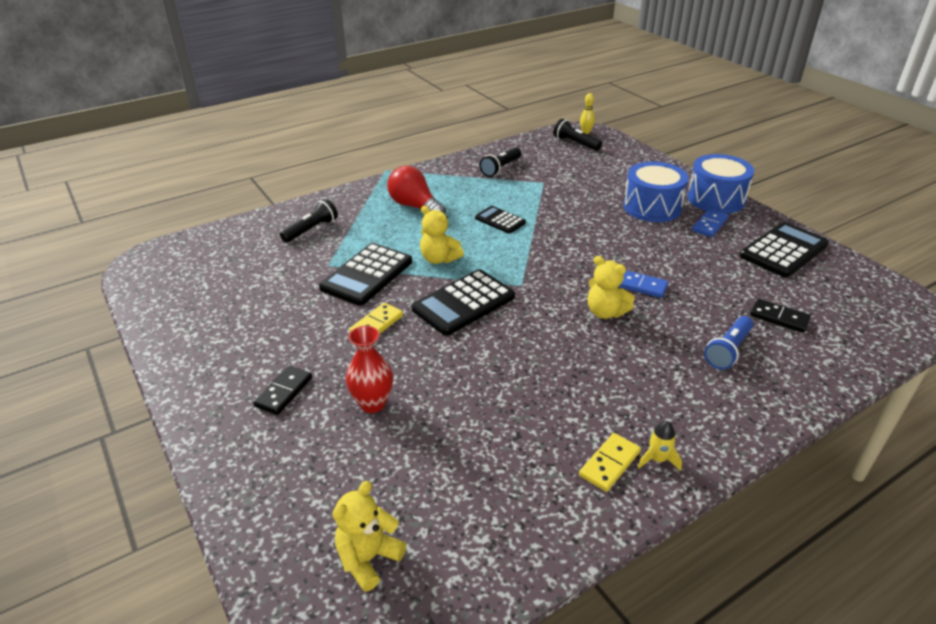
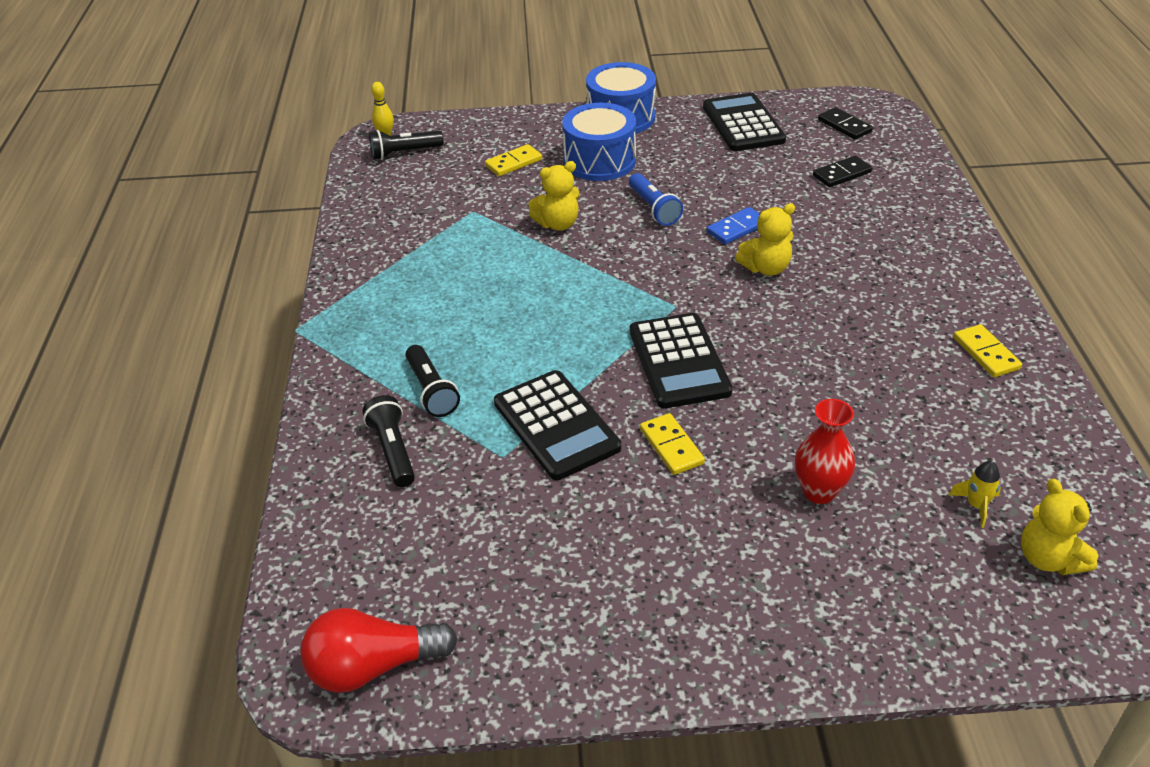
camera: 60 degrees left, 5 degrees up
black domino [253,366,312,415] -> black domino moved to [818,107,873,140]
red light bulb [387,166,446,214] -> red light bulb moved to [300,608,458,693]
yellow teddy bear [420,206,464,264] -> yellow teddy bear moved to [528,161,580,230]
black calculator [475,206,526,234] -> none
black flashlight [480,147,522,177] -> black flashlight moved to [405,345,460,417]
yellow rocket [638,421,682,471] -> yellow rocket moved to [949,461,1001,528]
blue domino [692,209,729,237] -> none
blue flashlight [704,316,753,369] -> blue flashlight moved to [629,173,683,226]
none -> yellow domino [485,144,542,176]

